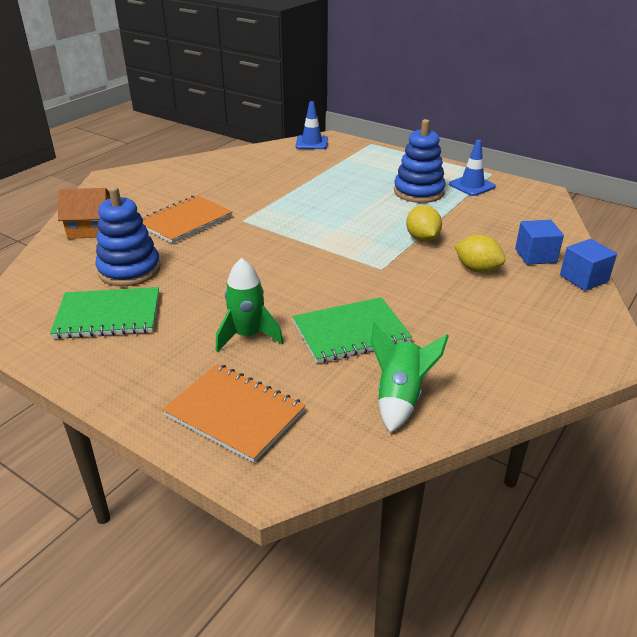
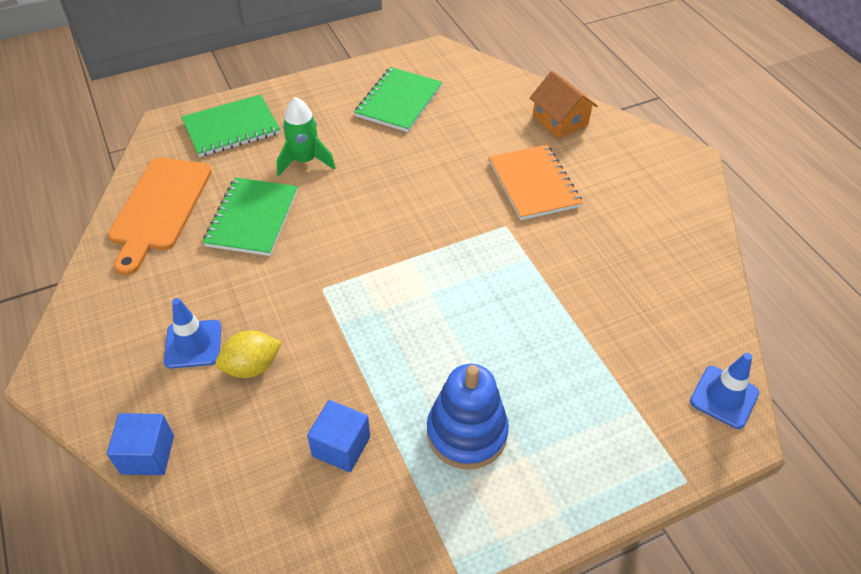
camera: 120 degrees right, 15 degrees up
orange house [58,188,110,239] -> orange house turned 60 degrees counterclockwise [530,71,598,139]
blue stacking toy [95,187,161,286] -> none
orange notebook [162,364,306,463] -> green notebook [181,94,280,157]
green rocket [371,322,449,433] -> orange cutting board [108,157,212,275]
yellow lemon [406,205,442,242] -> none
blue traffic cone [449,140,496,196] -> blue traffic cone moved to [164,298,221,369]
blue cube [515,220,564,265] -> blue cube moved to [307,400,370,472]

